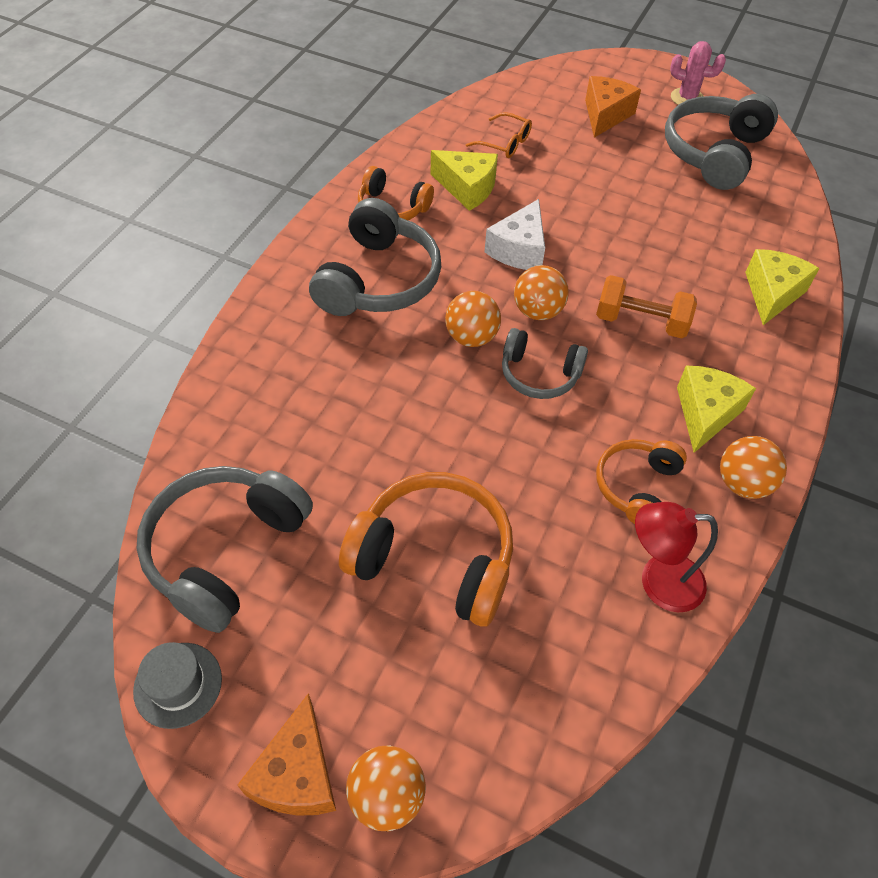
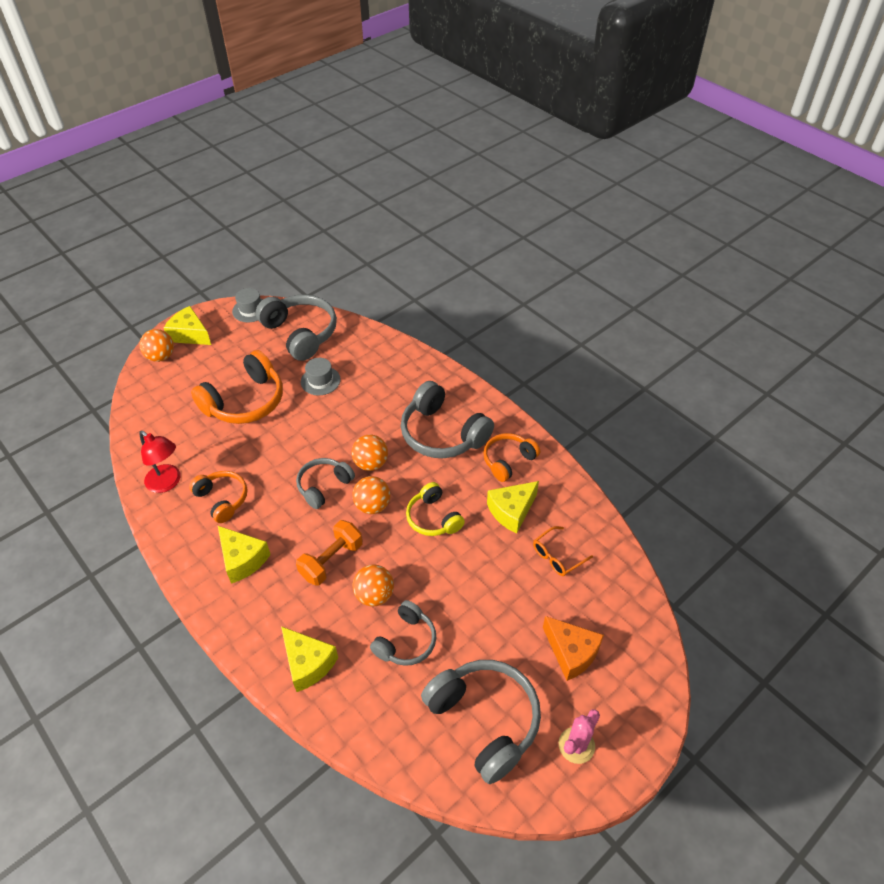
camera: 115 degrees right, 5 degrees down
orange cheese [237,693,336,816] -> yellow cheese [164,306,211,345]
white cheese [484,199,545,270] -> yellow headphones [406,482,465,536]
red lamp [635,502,718,612] -> red lamp turned 105 degrees clockwise [139,431,181,493]
orange ball [720,436,787,499] -> orange ball moved to [353,565,394,606]
none -> grey hat [301,358,341,396]
none -> grey headphones [370,600,436,666]

